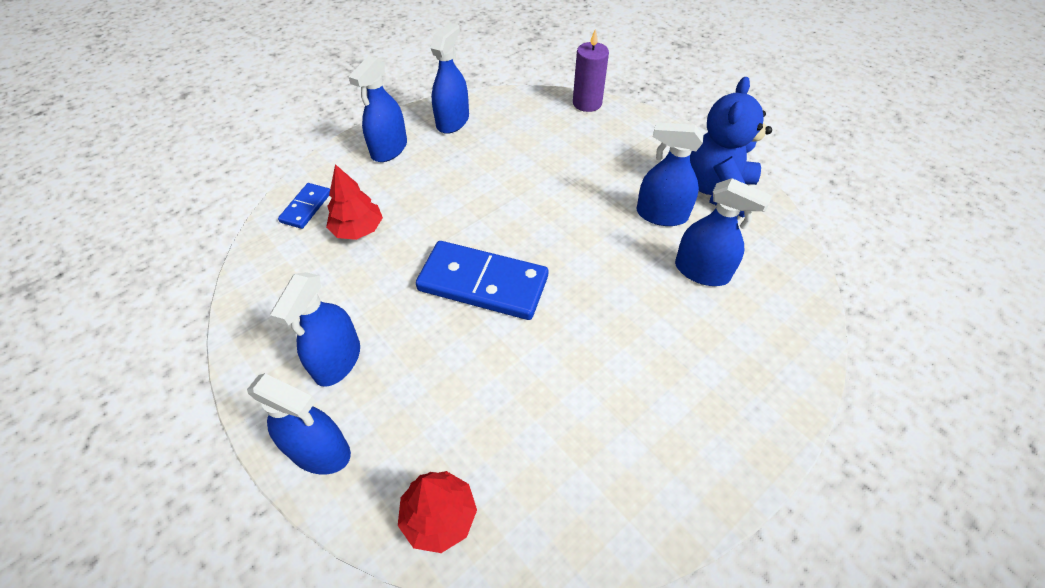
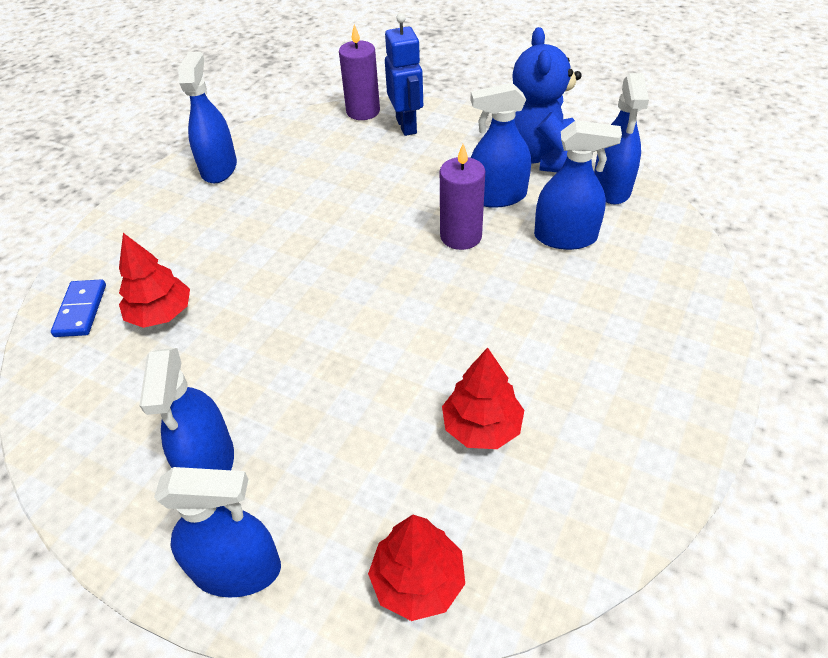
camera: 20 degrees left, 5 degrees down
blue spray bottle [349,56,407,162] -> blue spray bottle moved to [594,73,649,205]
blue domino [416,241,548,320] -> none
none -> blue robot [385,13,423,136]
none -> purple candle [440,144,485,250]
none -> red tree [442,347,524,449]

